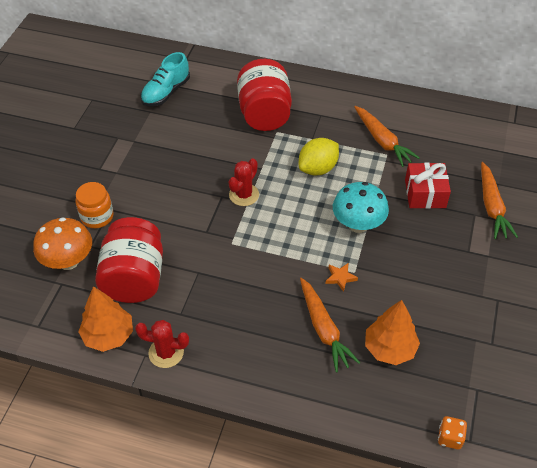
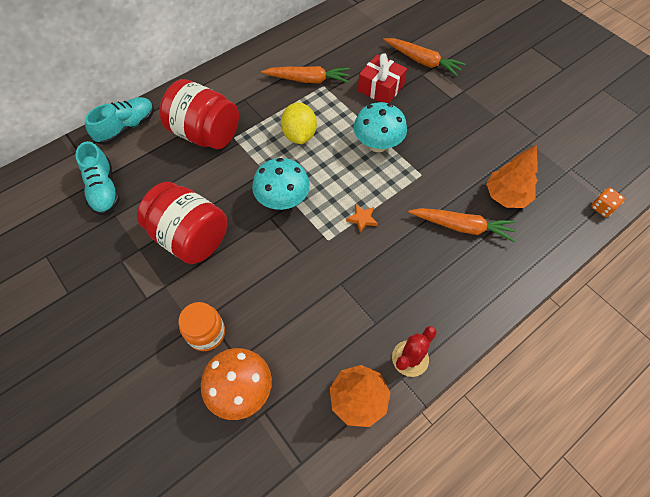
camera: 55 degrees left, 10 degrees up
red jar [95,217,163,303] -> red jar moved to [137,182,227,264]
red cactus [229,158,259,206] -> turquoise mushroom [252,158,310,210]
orange star [325,263,358,292] -> orange star moved to [346,204,378,233]
none -> turquoise shoe [85,97,154,145]

